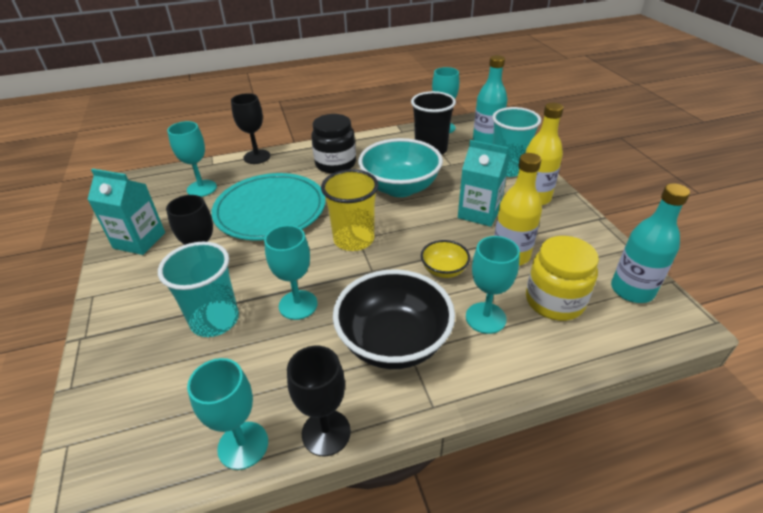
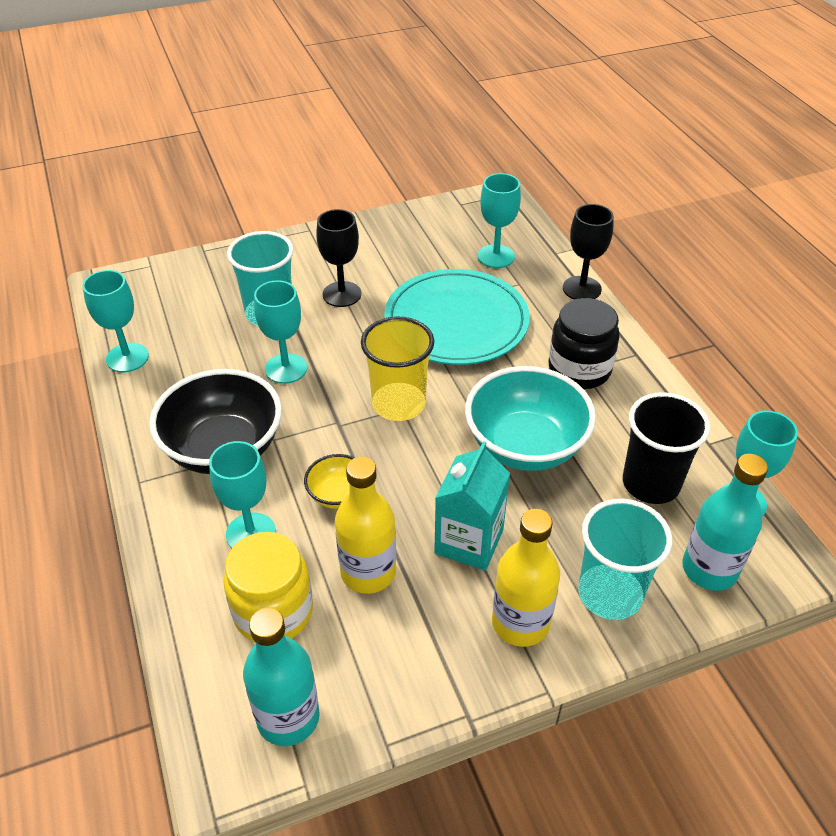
camera: 85 degrees right, 5 degrees up
turquoise carton [87,168,165,255] -> none
black goblet [287,346,351,456] -> none

